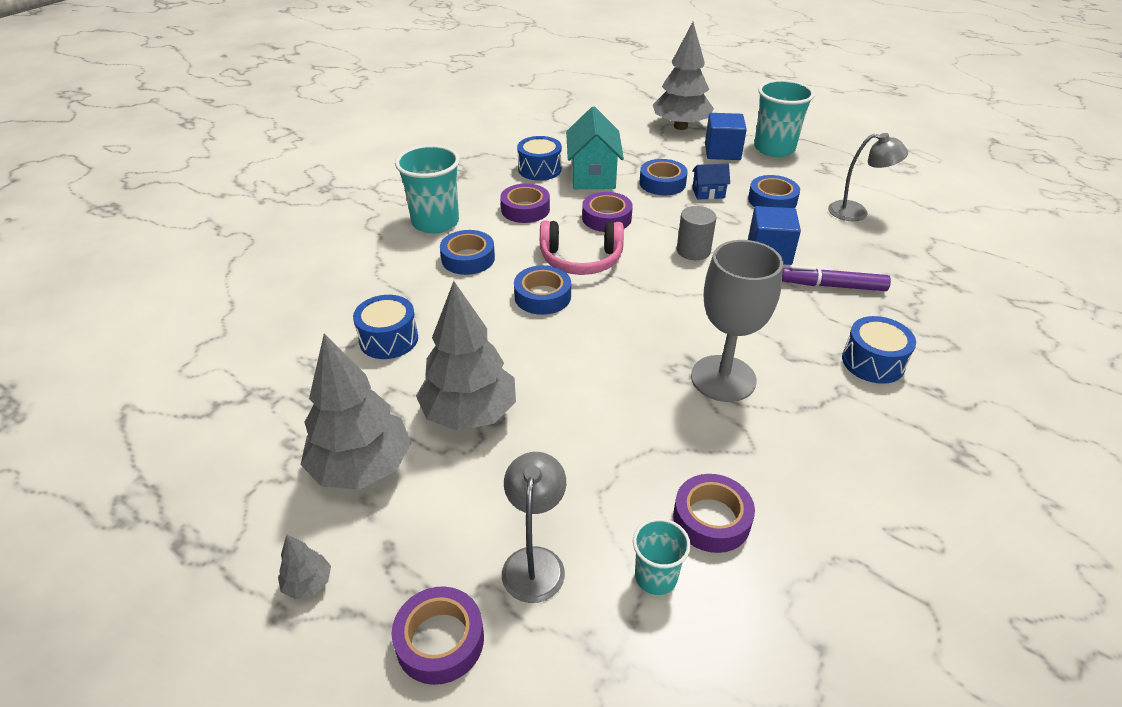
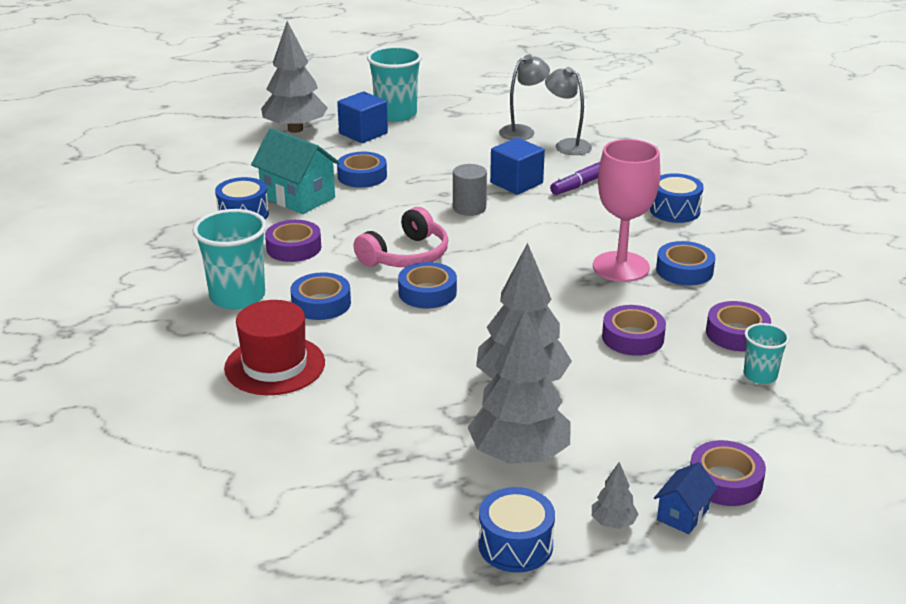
camera: 50 degrees left, 10 degrees down
blue drum [353,295,418,359] -> blue drum moved to [478,487,555,572]
grey lamp [502,452,566,603] -> grey lamp moved to [545,67,592,155]
purple tape [582,192,633,232] -> purple tape moved to [602,305,666,356]
grey goblet [691,240,783,402] -> pink goblet [593,139,660,282]
blue house [692,164,730,200] -> blue house moved to [654,462,718,534]
blue tape [748,175,800,208] -> blue tape moved to [656,241,715,285]
none -> red hat [224,300,325,395]

